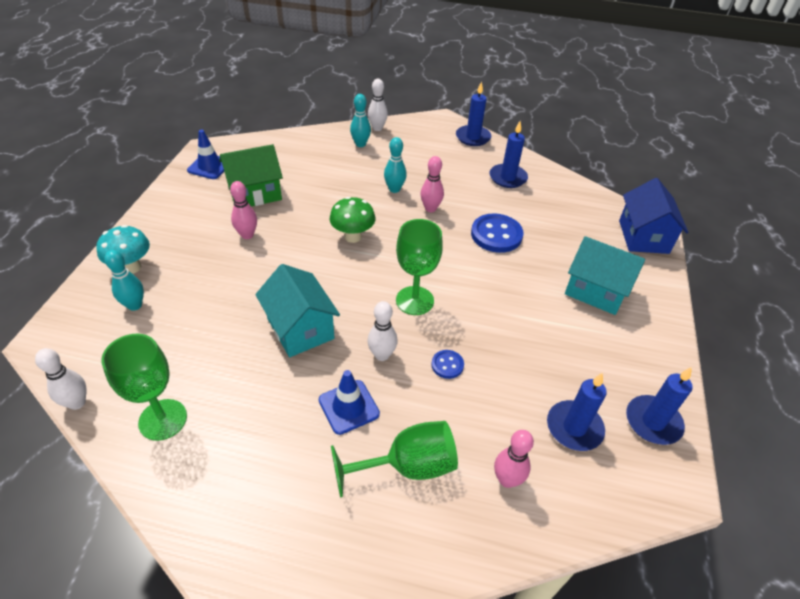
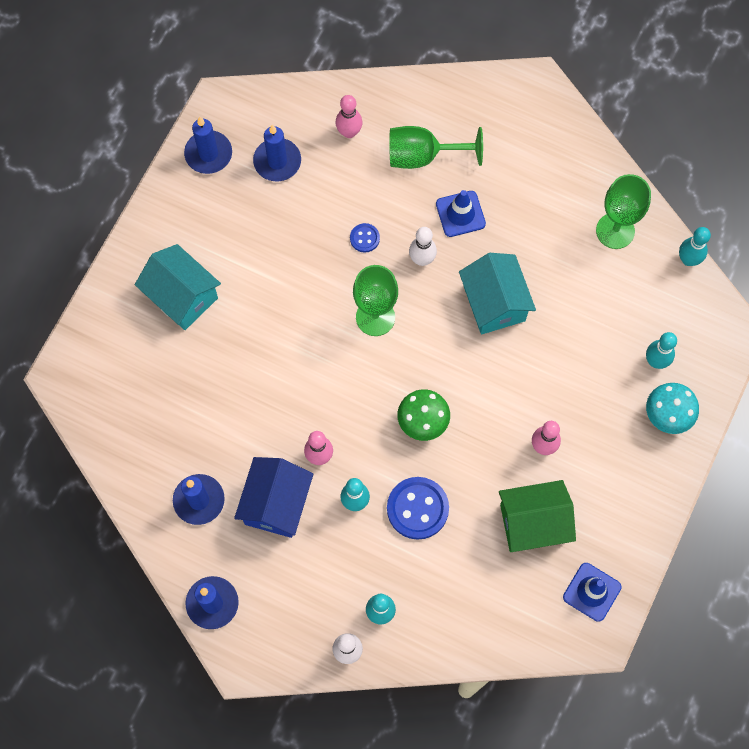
camera: 165 degrees left, 25 degrees up
white bowling pin [35,348,87,410] -> turquoise bowling pin [679,227,711,266]
blue button [471,214,523,253] -> blue button moved to [387,477,449,540]
blue house [619,178,688,254] -> blue house moved to [234,457,313,538]

